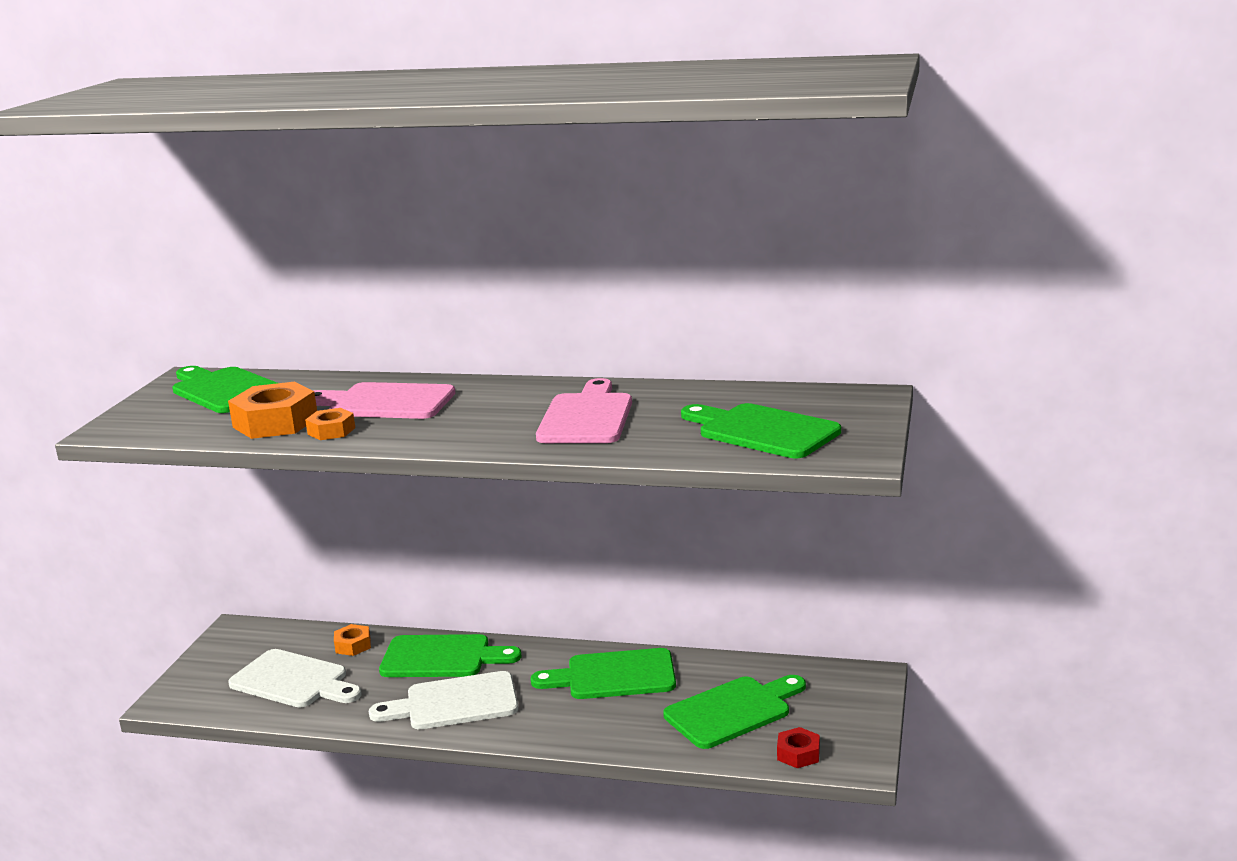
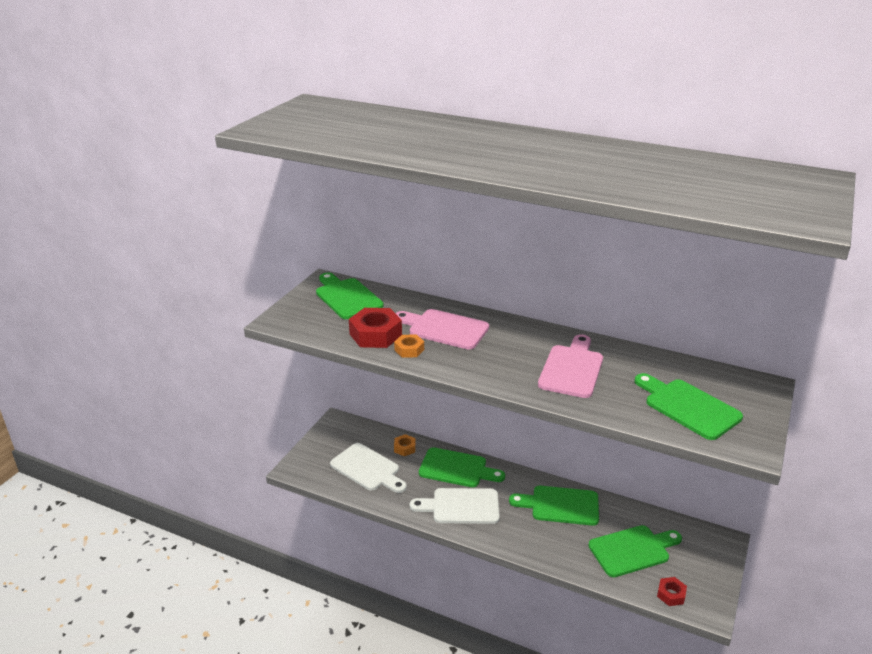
camera: 10 degrees right, 10 degrees up
orange nut [228,382,317,439] -> red nut [349,308,402,348]

